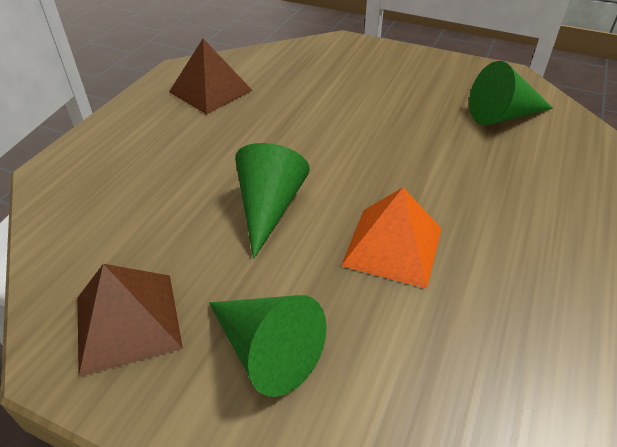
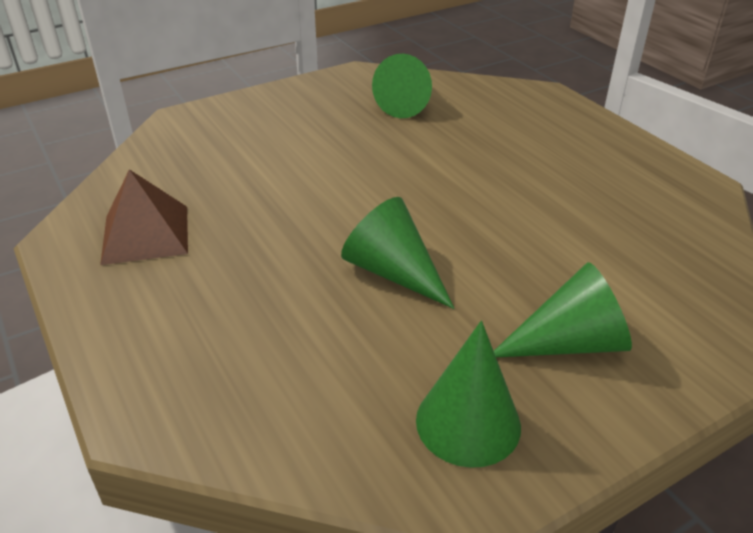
camera: 55 degrees left, 5 degrees down
brown pyramid [77,264,183,377] -> green cone [416,321,521,468]
orange pyramid [341,188,442,289] -> none

